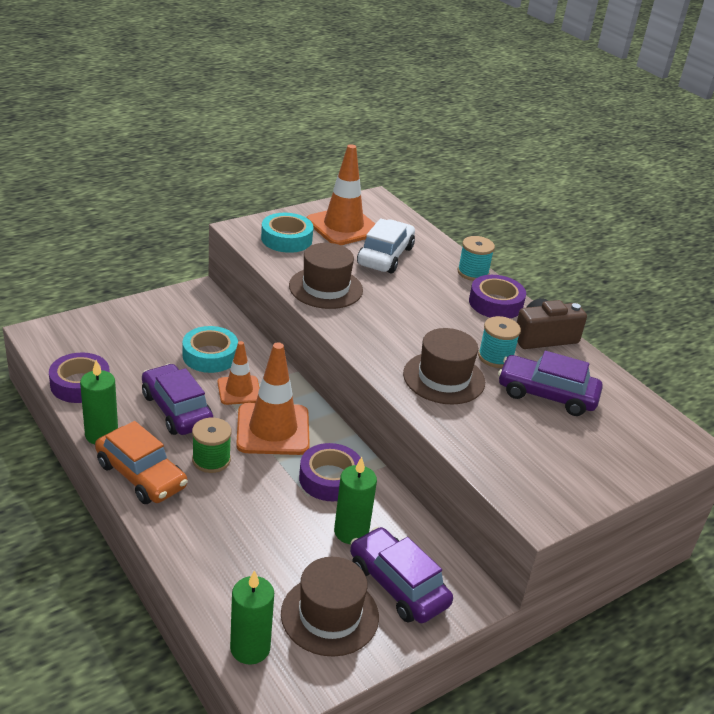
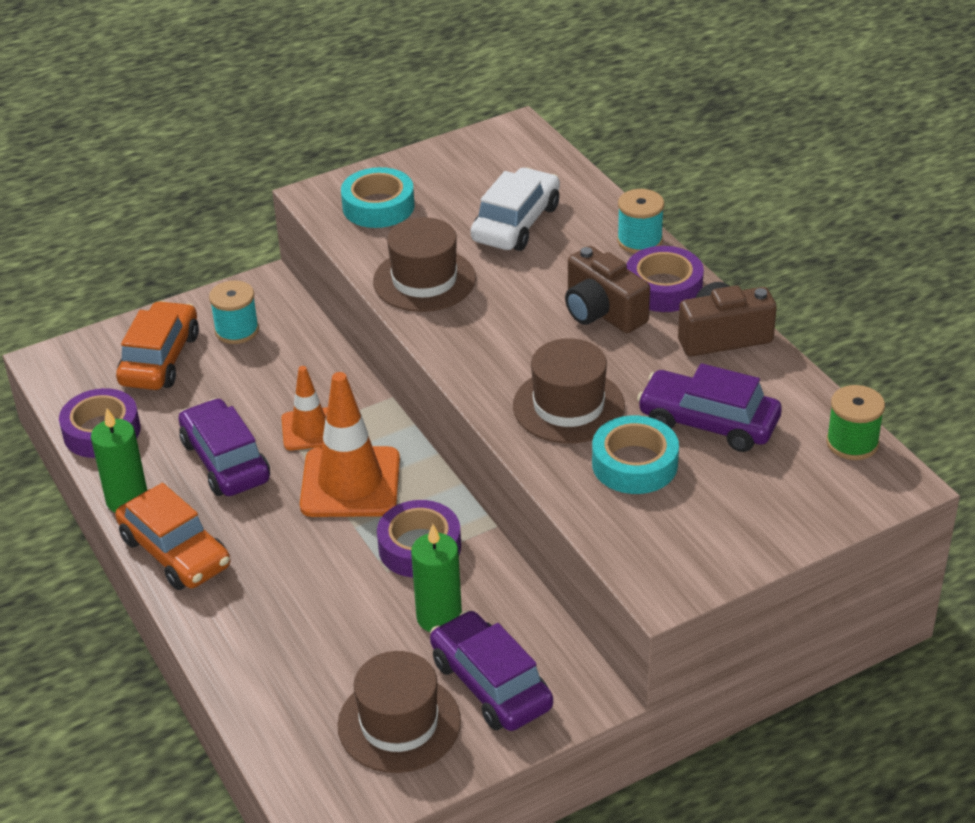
camera: 10 degrees right, 5 degrees up
turquoise tape [182,326,238,373] -> turquoise tape moved to [592,416,679,494]
green spool [192,418,232,473] -> green spool moved to [826,385,885,460]
green candle [230,570,274,665] -> none
orange traffic cone [306,144,375,245] -> none
turquoise spool [478,316,521,368] -> turquoise spool moved to [209,280,259,344]
none -> orange car [116,301,199,390]
none -> brown camera [565,246,650,333]

